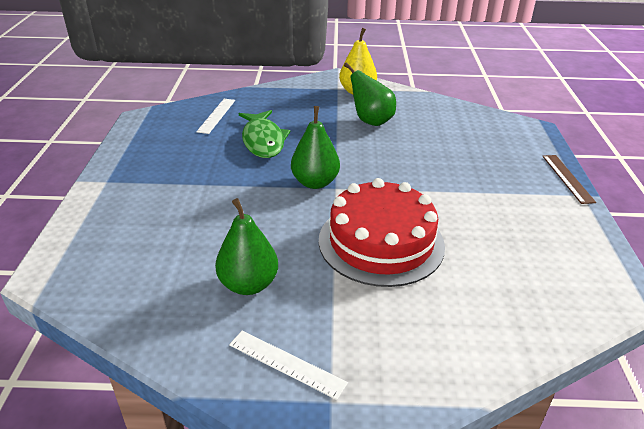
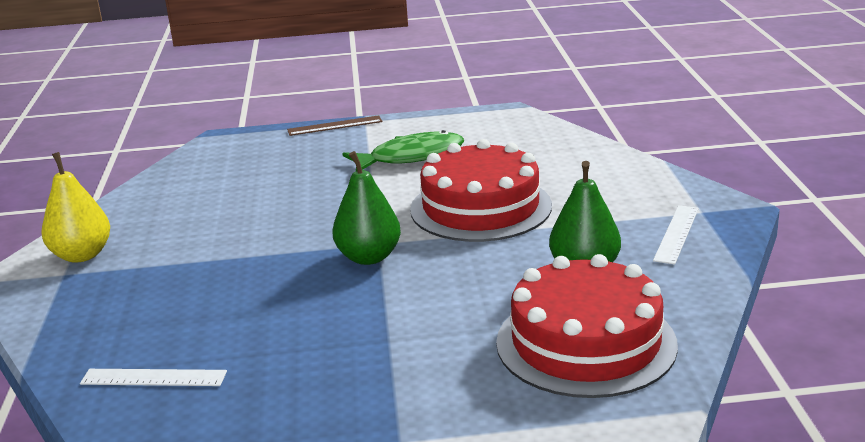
camera: 95 degrees left, 10 degrees down
green fish [239,110,290,158] -> green fish moved to [342,130,464,171]
green pear [344,62,396,126] -> none
none -> red cake [496,254,678,398]

